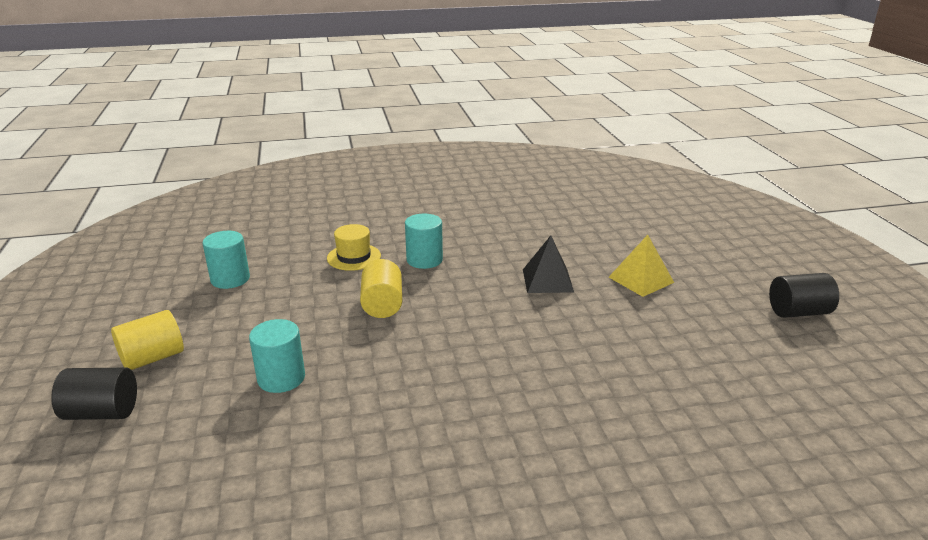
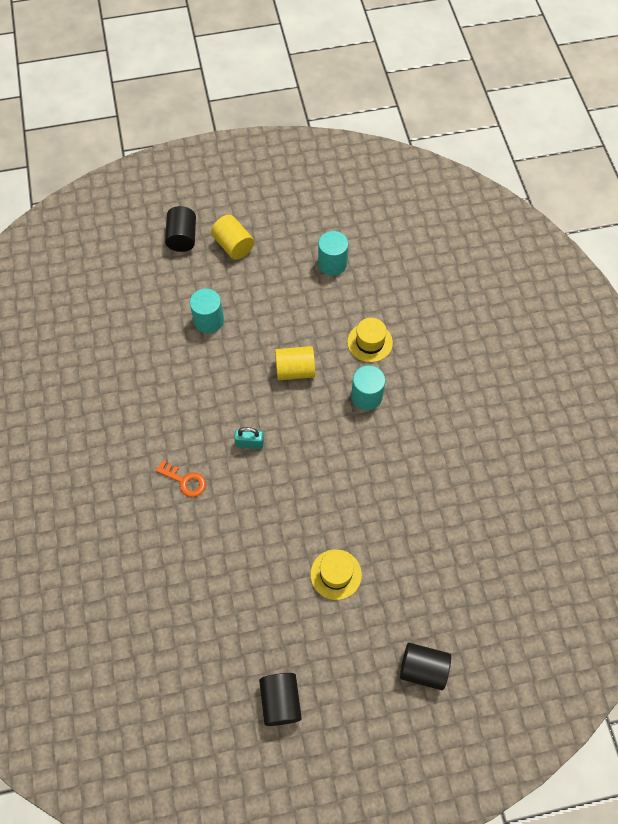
camera: 90 degrees right, 35 degrees up
black pyramid [523,235,574,293] -> none
yellow pyramid [609,235,674,297] -> yellow hat [310,549,362,600]
none -> orange key [156,460,206,497]
none -> turquoise padlock [234,427,264,449]
none -> black cylinder [400,643,451,690]

